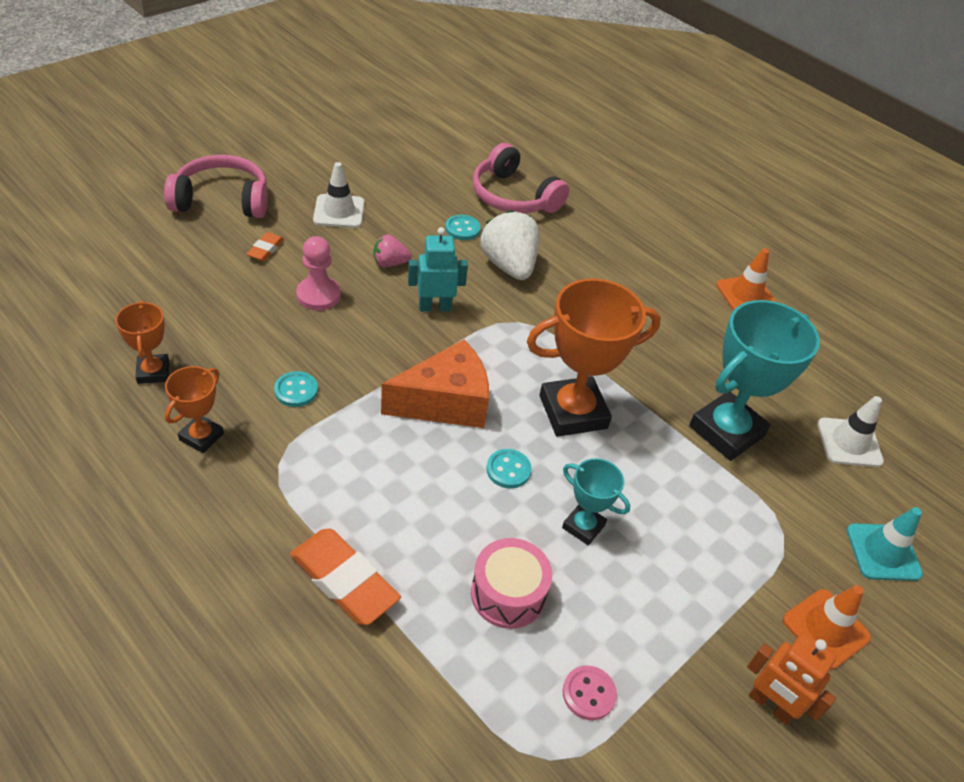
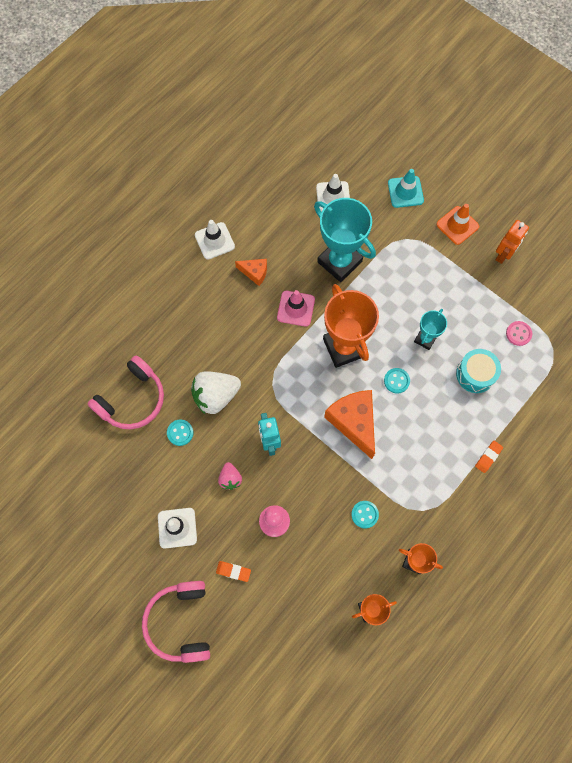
camera: 90 degrees left, 25 degrees up
orange eraser [290,529,401,625] -> orange eraser [475,441,503,473], size x0.50
pink drum [471,538,552,629] -> turquoise drum [456,349,501,393]
orange traffic cone [716,248,777,311] -> white traffic cone [195,220,235,259]
none -> orange cheese [235,259,267,286]
none -> pink traffic cone [277,290,315,327]

